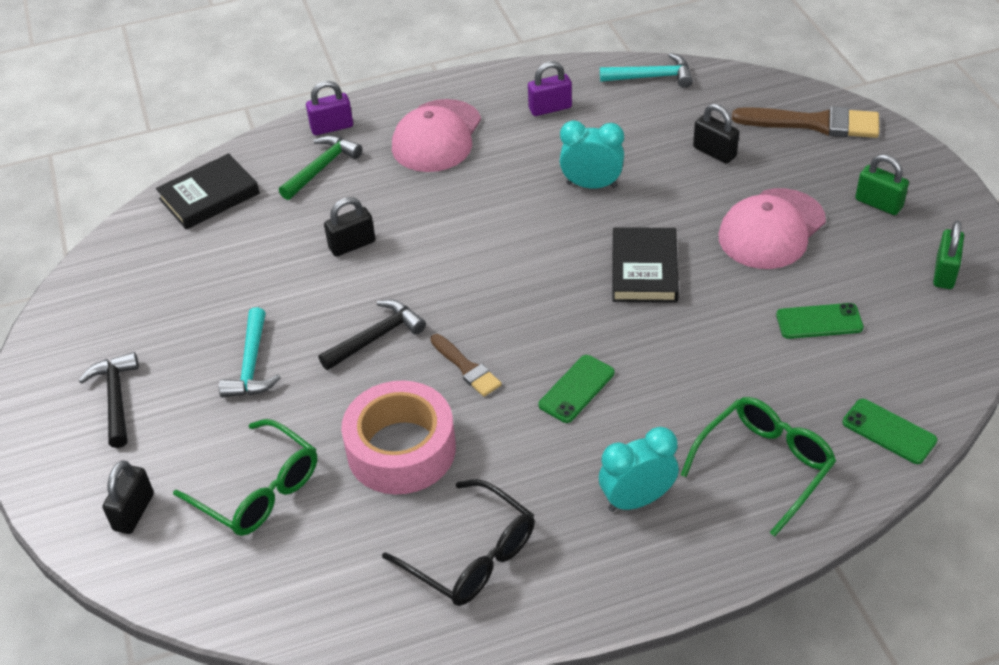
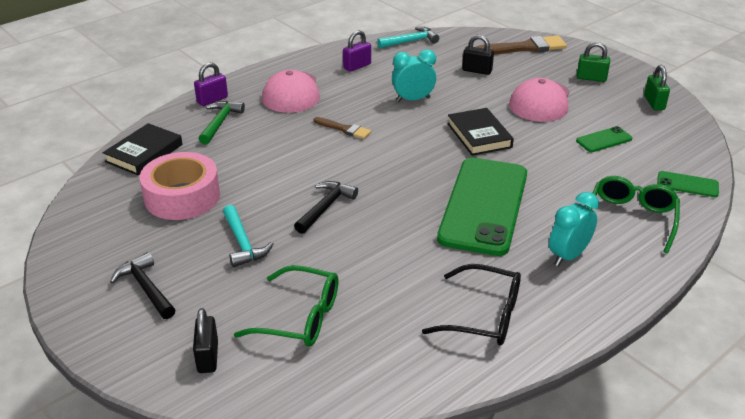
camera: 25 degrees left, 10 degrees down
black padlock [324,197,375,257] -> none
pink tape [341,380,456,494] -> pink tape moved to [140,152,220,220]
brown brush [430,334,502,397] -> brown brush moved to [314,117,371,139]
green phone [538,355,615,423] -> green phone [437,158,527,256], size x2.42

